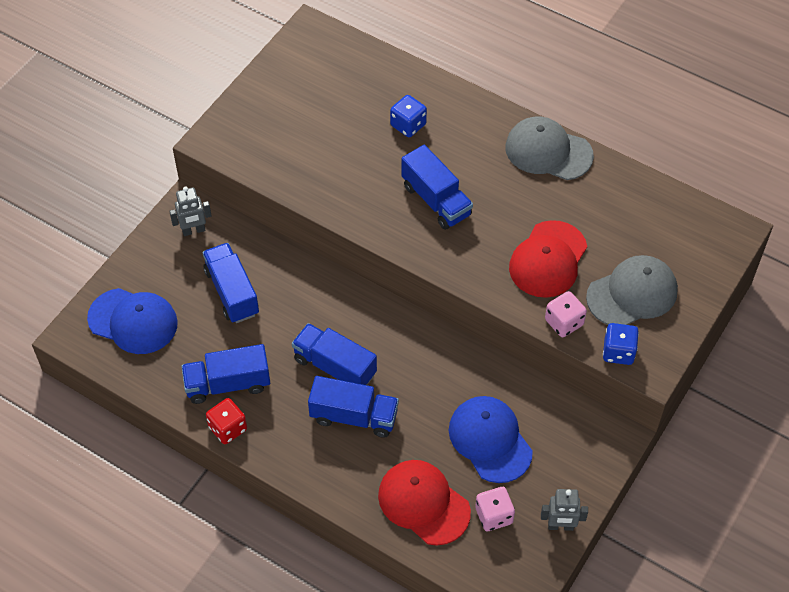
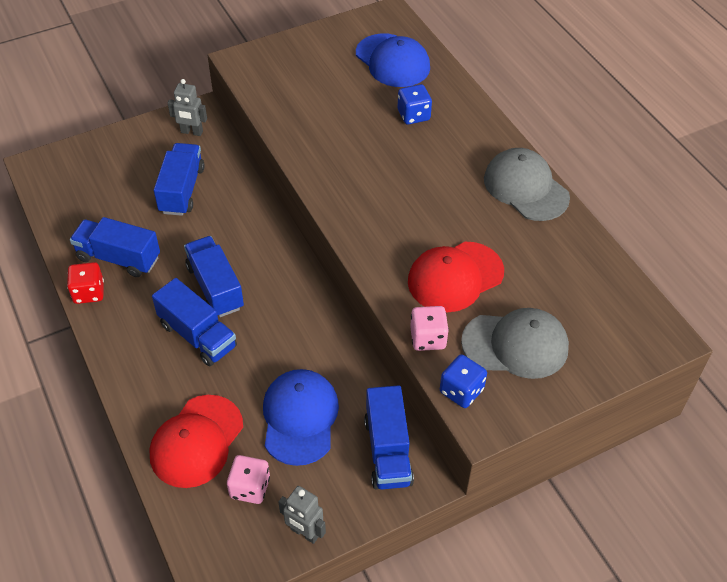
camera: 30 degrees right, 5 degrees down
blue cap [87,288,178,354] -> blue cap moved to [356,33,430,87]
red cap [378,460,471,546] -> red cap turned 135 degrees counterclockwise [149,395,243,488]
blue truck [401,145,473,230] -> blue truck moved to [364,385,414,489]

